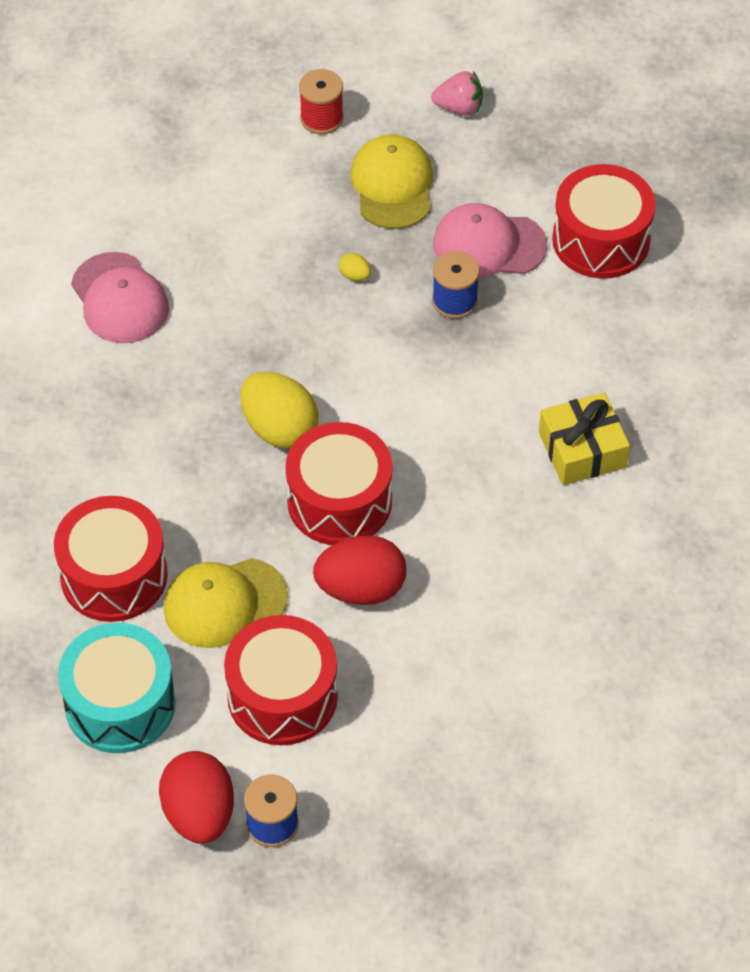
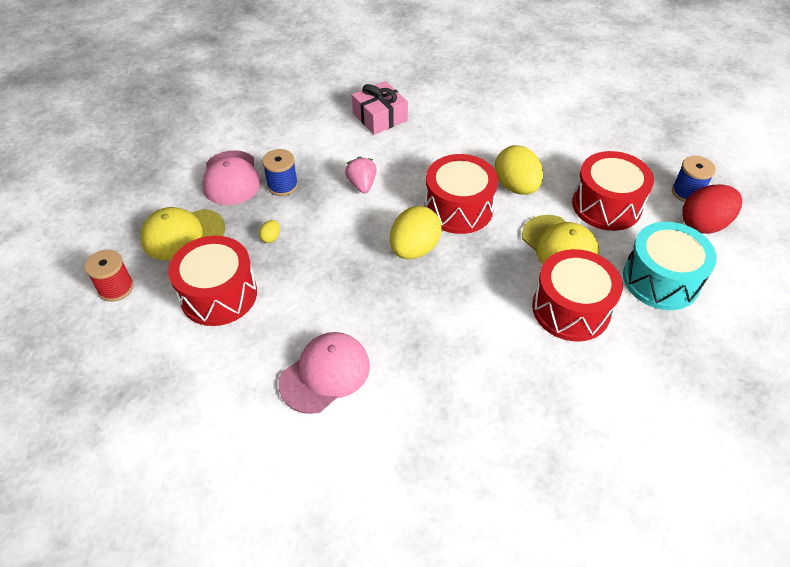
camera: 105 degrees left, 5 degrees down
red egg [313,535,406,605] -> yellow egg [495,145,543,195]
pink strawberry [431,71,483,116] -> pink strawberry moved to [345,156,376,193]
yellow gift [539,392,630,485] -> pink gift [352,81,408,135]
red drum [552,164,656,279] -> red drum moved to [168,236,257,326]

